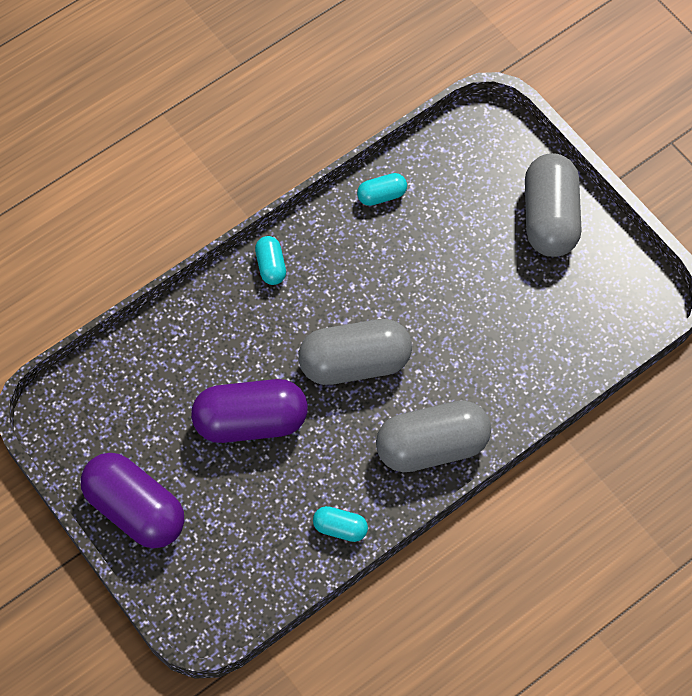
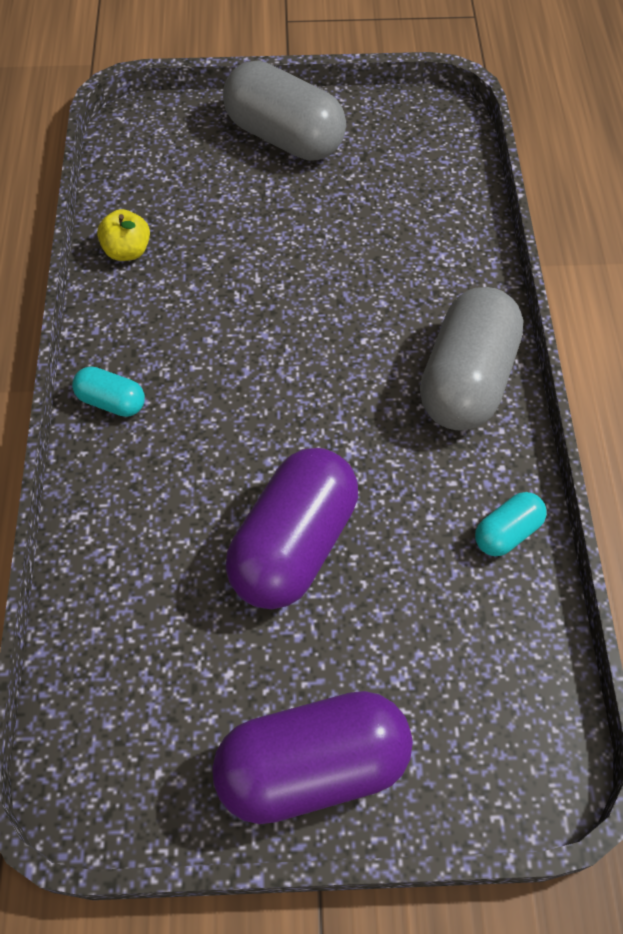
camera: 55 degrees left, 5 degrees down
grey capsule [298,319,412,385] -> none
turquoise capsule [357,173,407,206] -> yellow apple [97,209,150,261]

